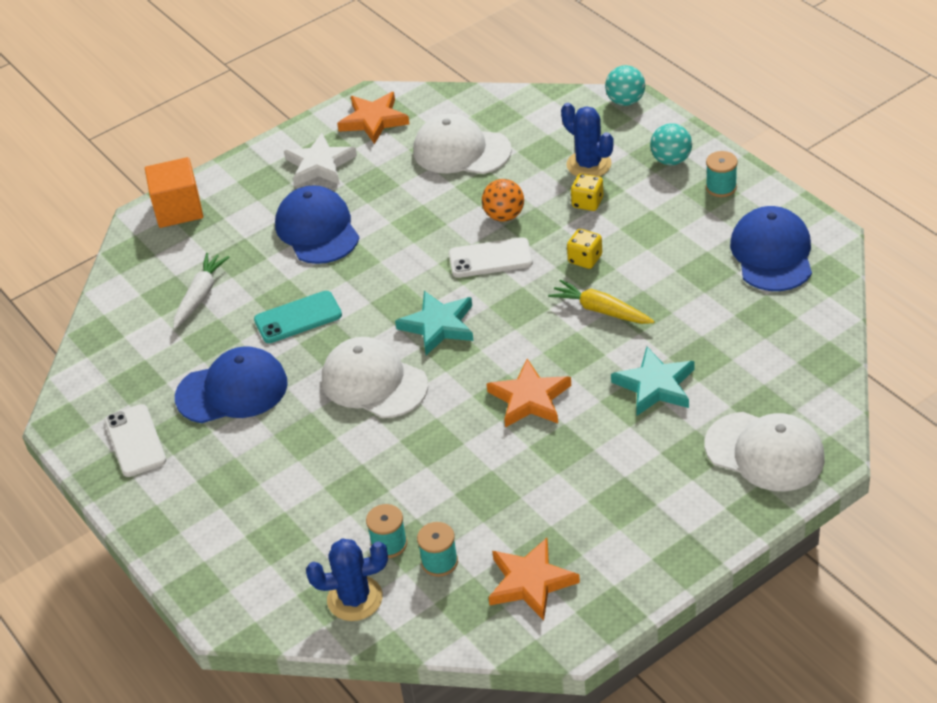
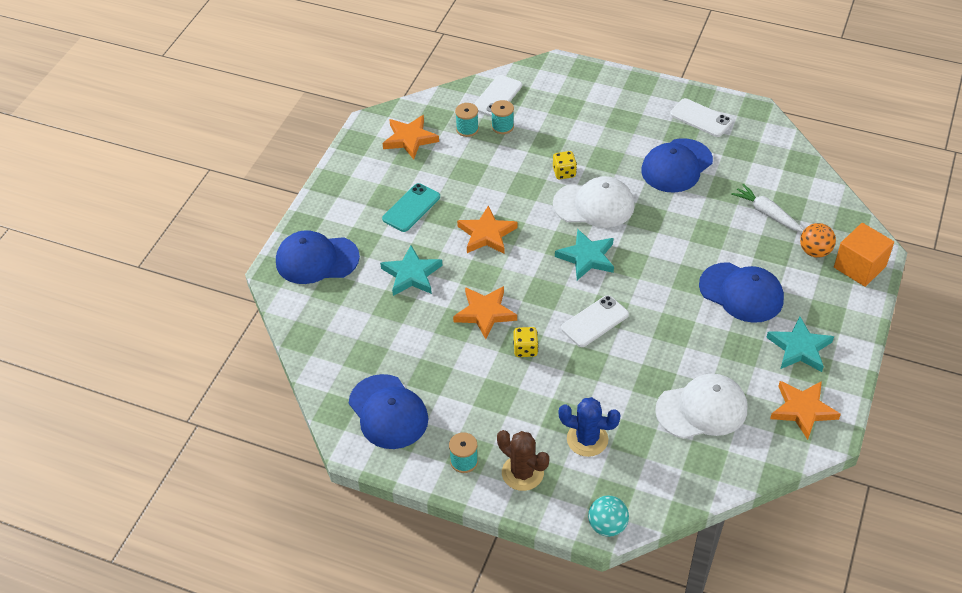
camera: 145 degrees right, 5 degrees up
white carrot [173,253,229,329] -> white carrot turned 150 degrees clockwise [731,184,804,232]
turquoise phone [254,291,342,343] -> turquoise phone moved to [382,183,440,232]
white star [284,133,357,186] -> turquoise star [766,316,834,372]
blue cactus [306,538,388,621] -> white phone [474,75,522,117]
orange ball [482,179,524,222] -> orange ball moved to [800,223,836,258]
yellow carrot [548,279,655,324] -> orange star [453,286,517,339]
yellow dice [571,174,603,211] -> yellow dice moved to [553,151,577,179]
turquoise ball [650,123,692,165] -> brown cactus [497,430,549,491]
white cap [705,412,825,492] -> blue cap [276,230,360,284]

